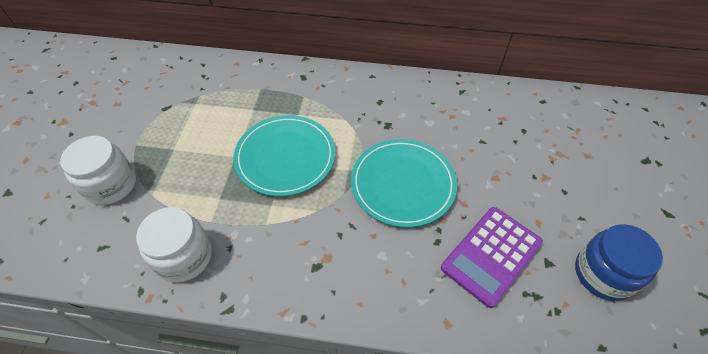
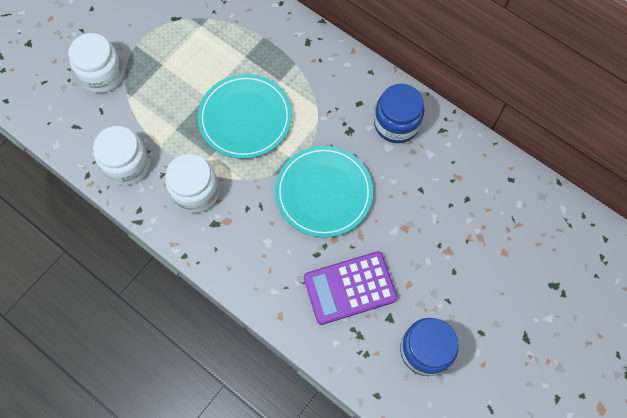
camera: 30 degrees right, 15 degrees up
none -> white jar [165,154,219,213]
none -> blue jar [374,84,425,143]

